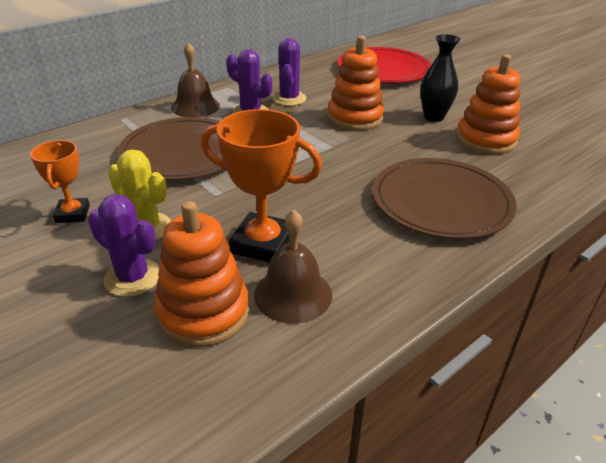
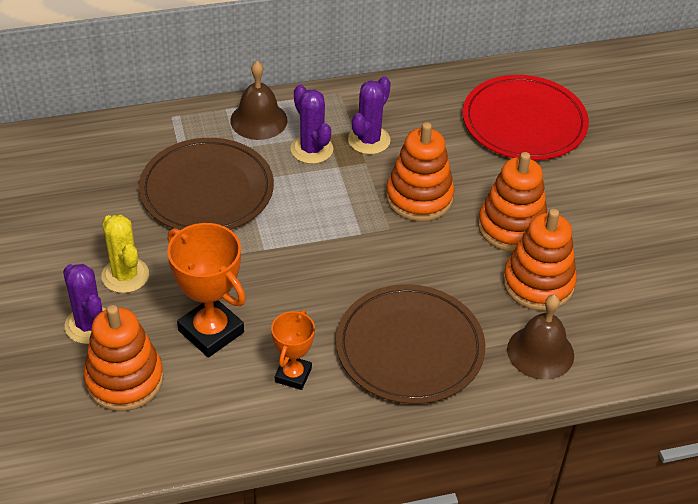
camera: 25 degrees right, 10 degrees up
orange trophy [30,140,90,223] -> orange trophy moved to [271,310,315,390]
brown bell [254,210,332,324] -> brown bell moved to [507,295,574,380]
black vase [420,34,460,122] -> orange stacking toy [478,152,547,252]

